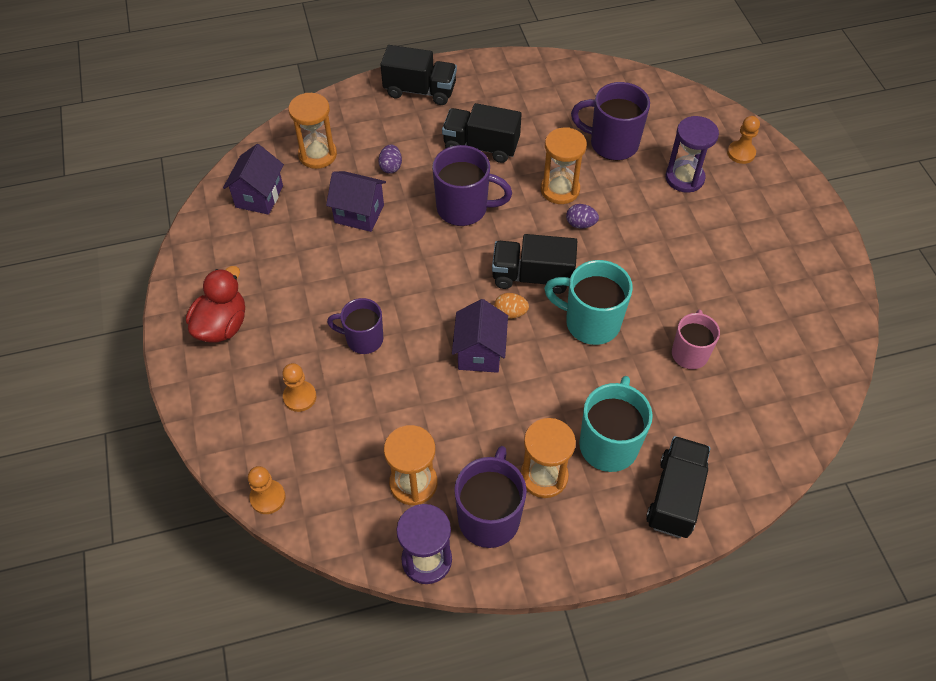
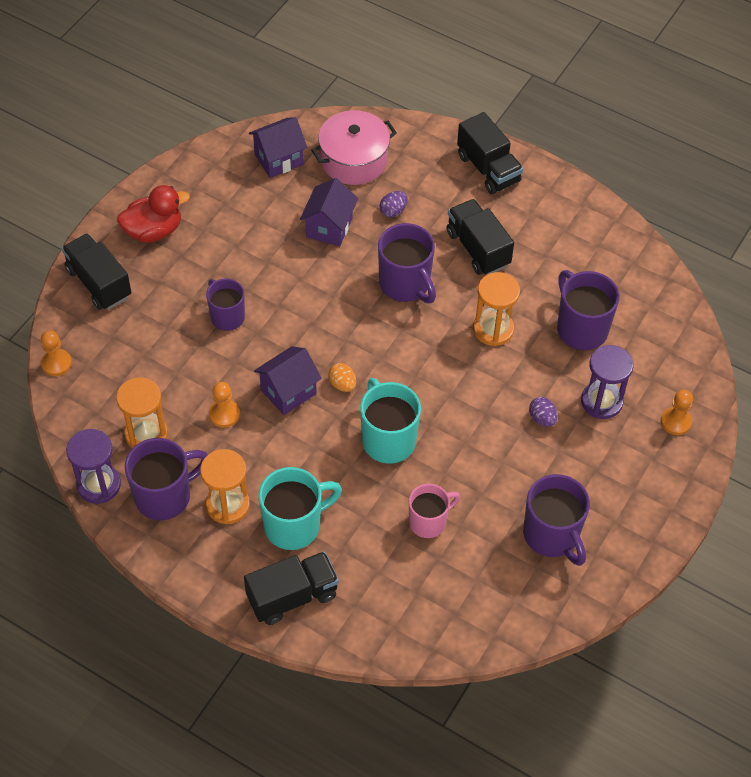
camera: 45 degrees right, 0 degrees up
orange pawn [282,363,316,412] -> orange pawn moved to [209,382,240,428]
orange hourglass [289,93,337,169] -> pink pot [311,110,397,185]
purple house [326,171,386,232] -> purple house turned 45 degrees clockwise [300,178,358,247]
black truck [492,234,577,294] -> black truck moved to [62,233,131,310]
purple egg [566,204,599,229] -> purple egg moved to [529,397,558,427]
none -> purple mug [523,474,590,566]

